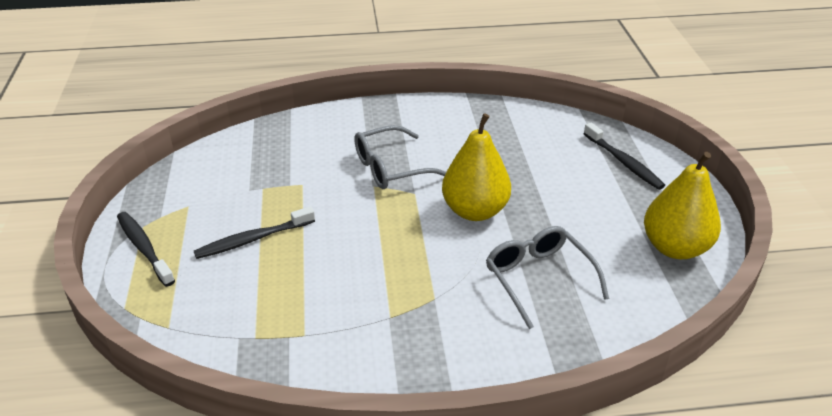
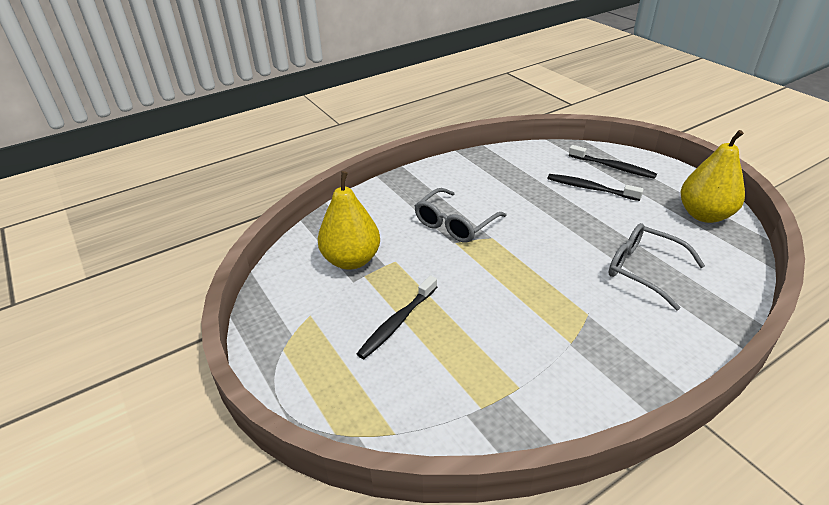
camera: 25 degrees left, 0 degrees up
black toothbrush [117,212,175,287] -> black toothbrush moved to [548,174,644,201]
yellow pear [442,113,511,221] -> yellow pear moved to [318,171,380,270]

